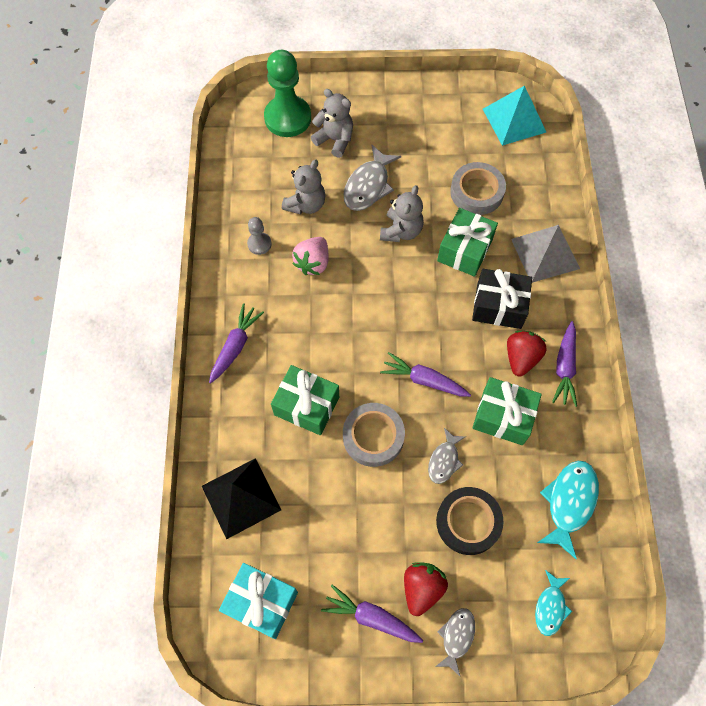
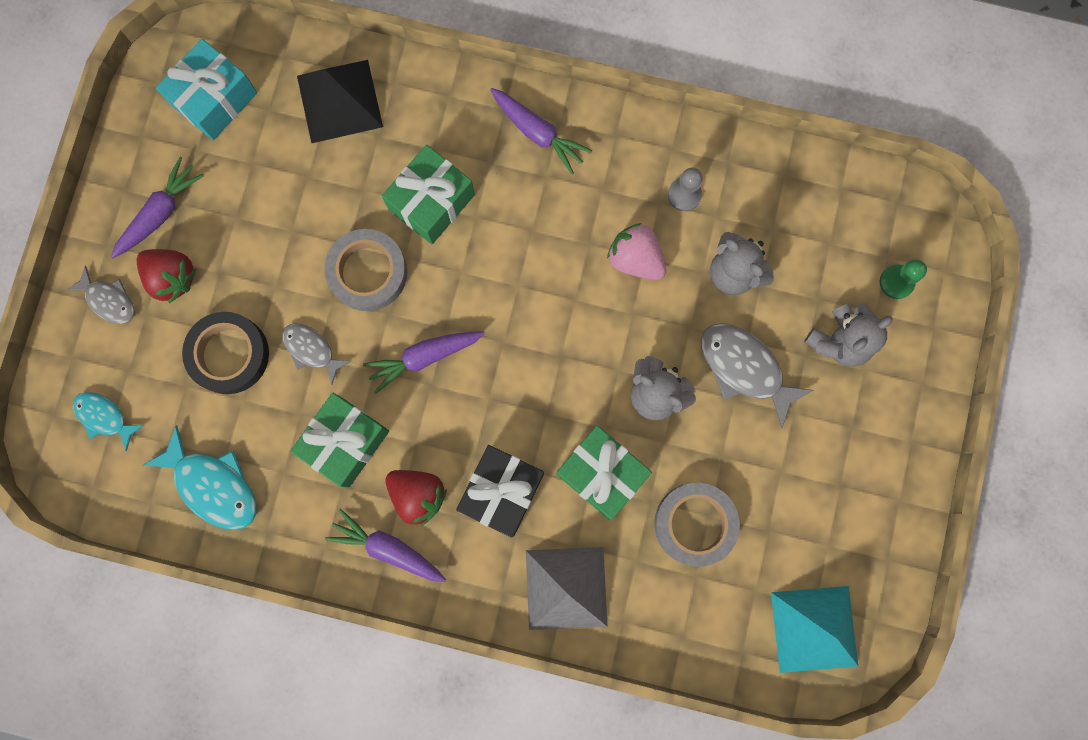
camera: 105 degrees right, 15 degrees up
green pawn [264,50,311,137] -> green pawn [879,259,927,299], size x0.47
purple carrot [380,352,471,397] -> purple carrot turned 150 degrees counterclockwise [363,331,485,394]

